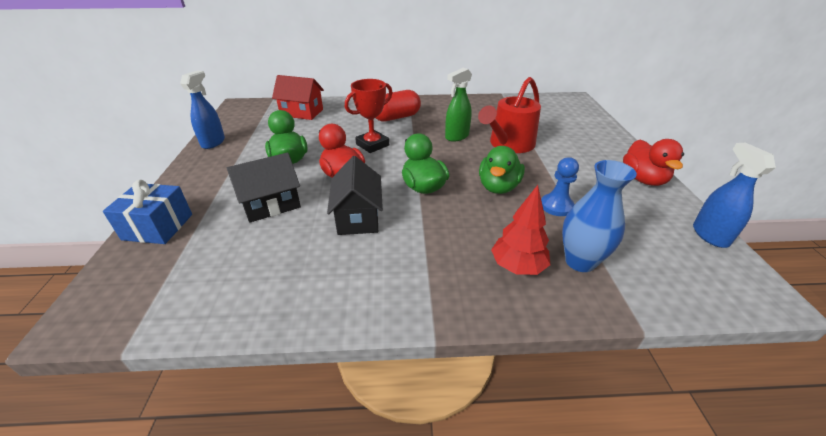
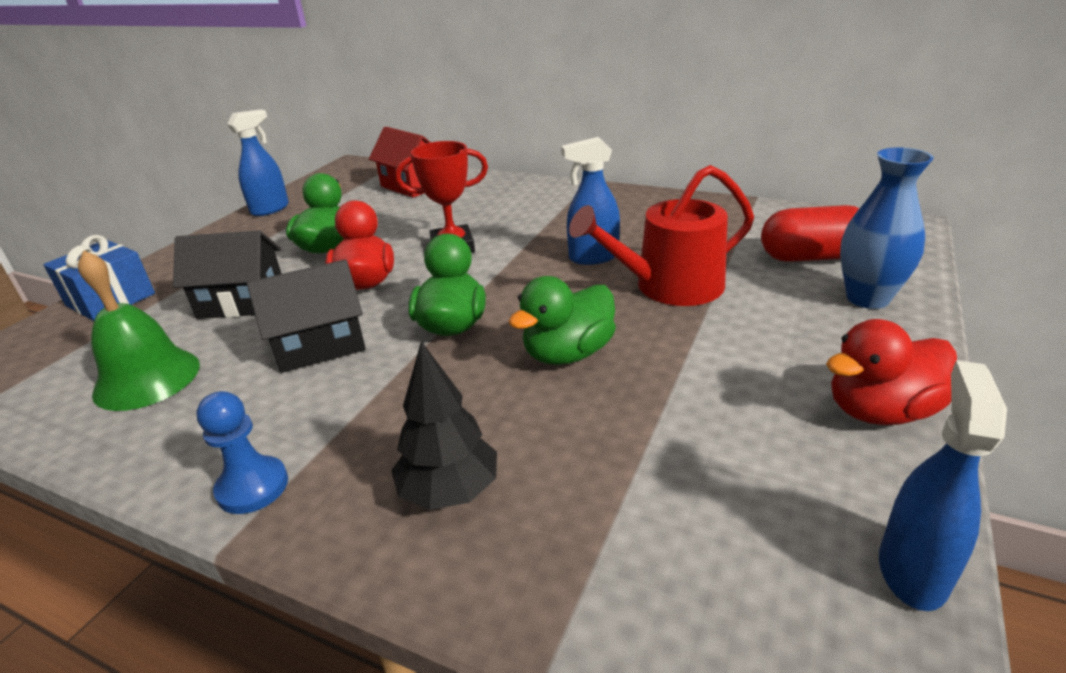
camera: 30 degrees right, 5 degrees down
black house [327,156,383,235] -> black house turned 45 degrees clockwise [247,260,366,373]
red capsule [376,90,421,122] -> red capsule moved to [761,205,859,262]
green spray bottle [445,68,472,142] -> blue spray bottle [561,137,620,265]
red tree [491,185,550,275] -> black tree [391,341,497,510]
blue pawn [541,157,579,216] -> blue pawn moved to [196,391,288,514]
blue vase [562,160,637,272] -> blue vase moved to [840,147,934,309]
red duck [623,139,684,186] -> red duck turned 45 degrees clockwise [826,319,957,425]
none -> green bell [78,250,200,411]

